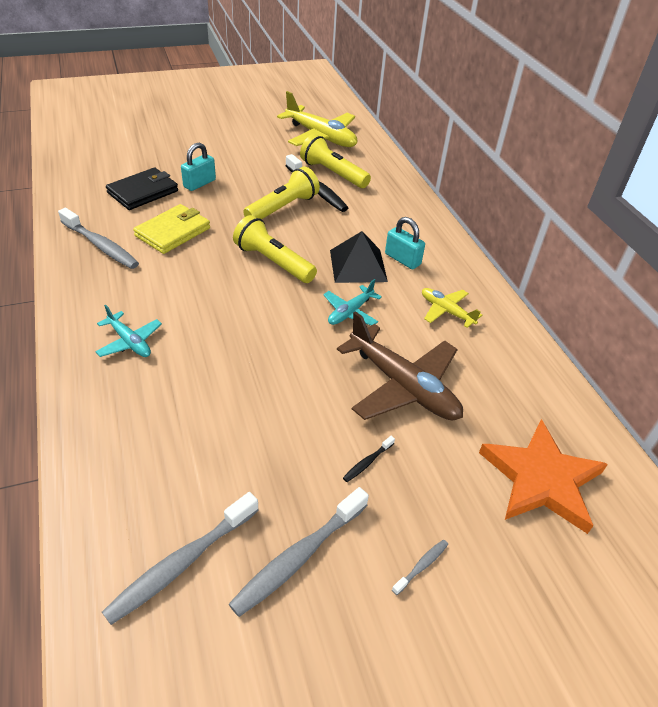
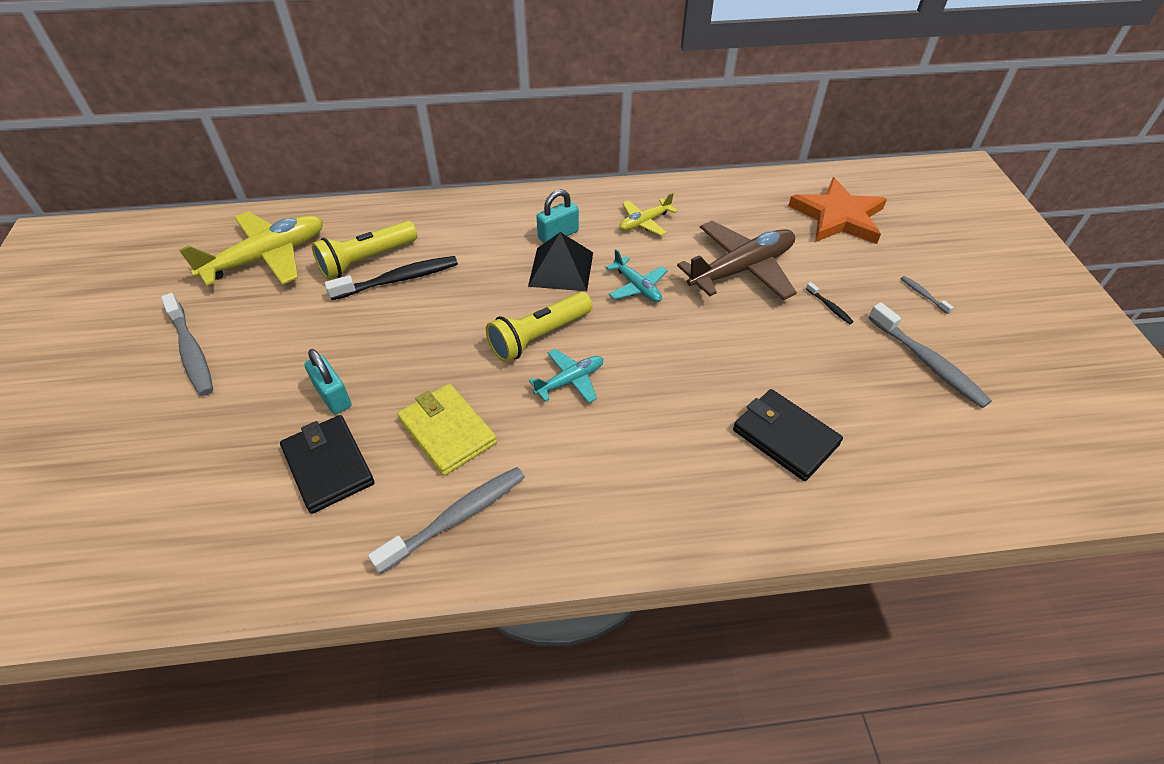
camera: 75 degrees left, 5 degrees up
turquoise plane [95,305,162,357] -> turquoise plane moved to [529,349,603,403]
grey toothbrush [102,492,259,625] -> grey toothbrush moved to [161,293,213,396]
yellow flashlight [243,166,320,219] -> none
none -> black wallet [733,389,843,481]

